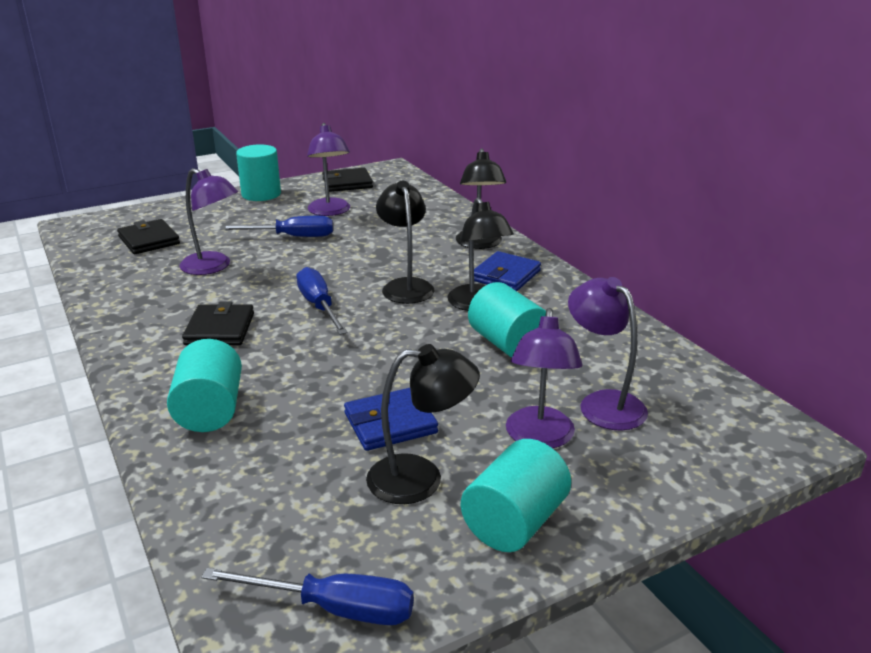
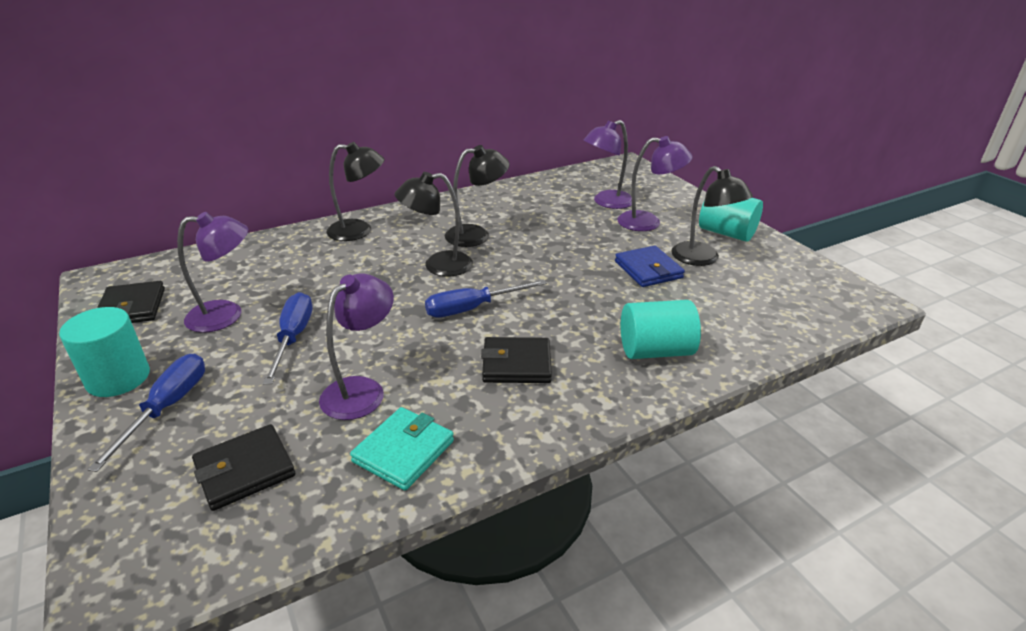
camera: 90 degrees left, 5 degrees up
blue screwdriver [201,568,414,625] -> blue screwdriver moved to [87,354,205,472]
black lamp [366,344,480,504] -> black lamp turned 150 degrees clockwise [671,166,753,266]
turquoise cylinder [468,282,546,358] -> none
blue wallet [474,251,541,291] -> none
none -> turquoise wallet [350,407,454,490]

